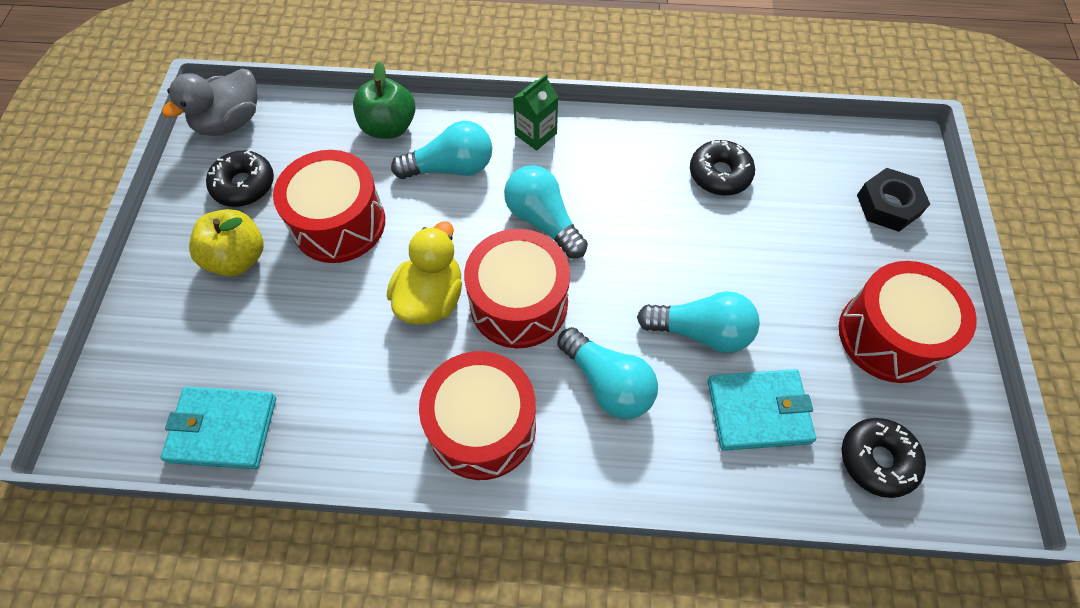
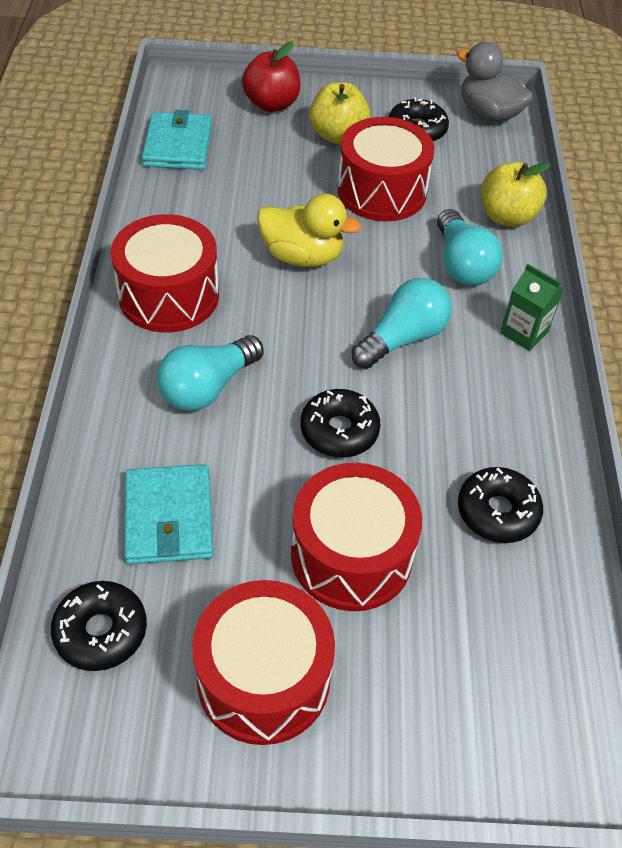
camera: 85 degrees right, 10 degrees down
green apple [353,61,415,139] -> yellow apple [481,162,551,227]
red drum [464,229,570,348] -> red drum moved to [291,463,422,611]
turquoise light bulb [637,291,760,353] -> none
black nut [857,168,930,232] -> none
none -> red apple [242,42,301,112]
none -> black donut [301,389,380,457]

